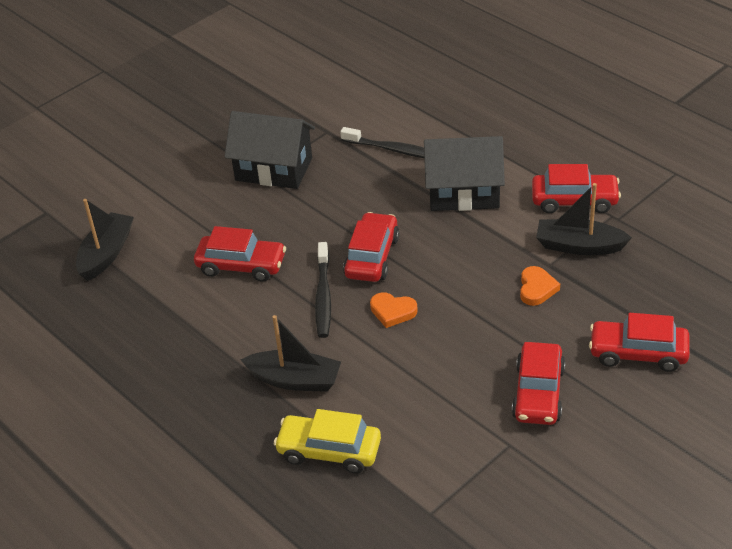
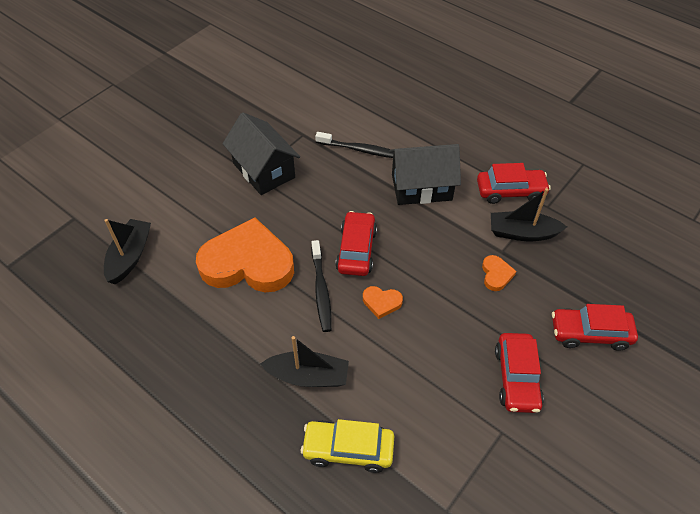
camera: 10 degrees left, 10 degrees up
red car [194,226,286,282] -> orange heart [196,218,294,292]
black house [224,111,315,189] -> black house turned 45 degrees clockwise [222,113,300,195]

